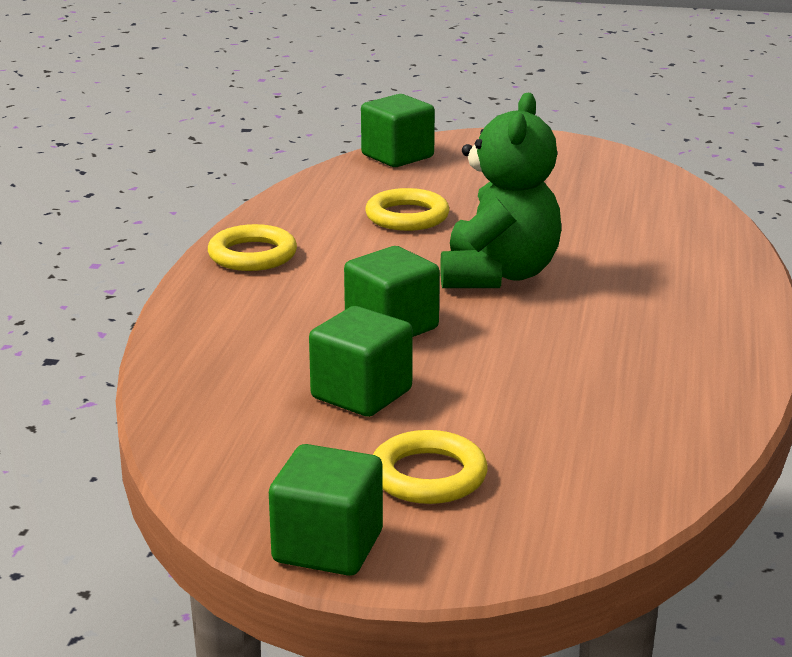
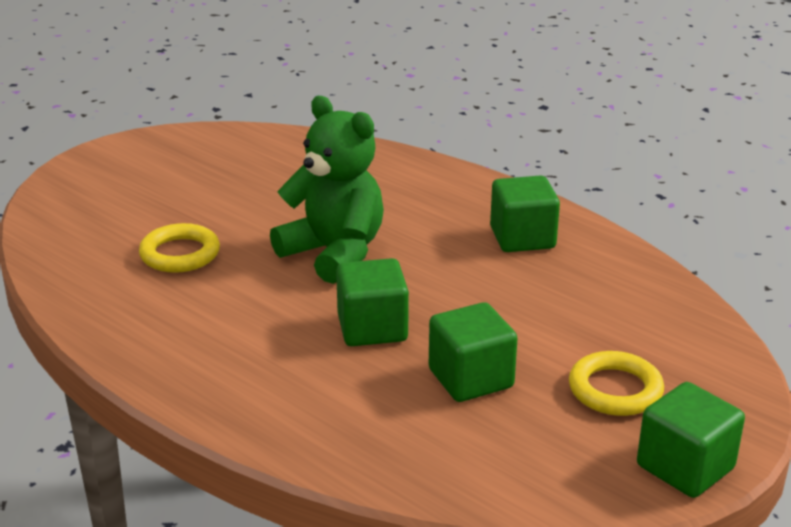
camera: 60 degrees left, 5 degrees up
yellow ring [208,224,297,271] -> none
green cube [361,94,435,167] -> green cube moved to [490,175,560,252]

